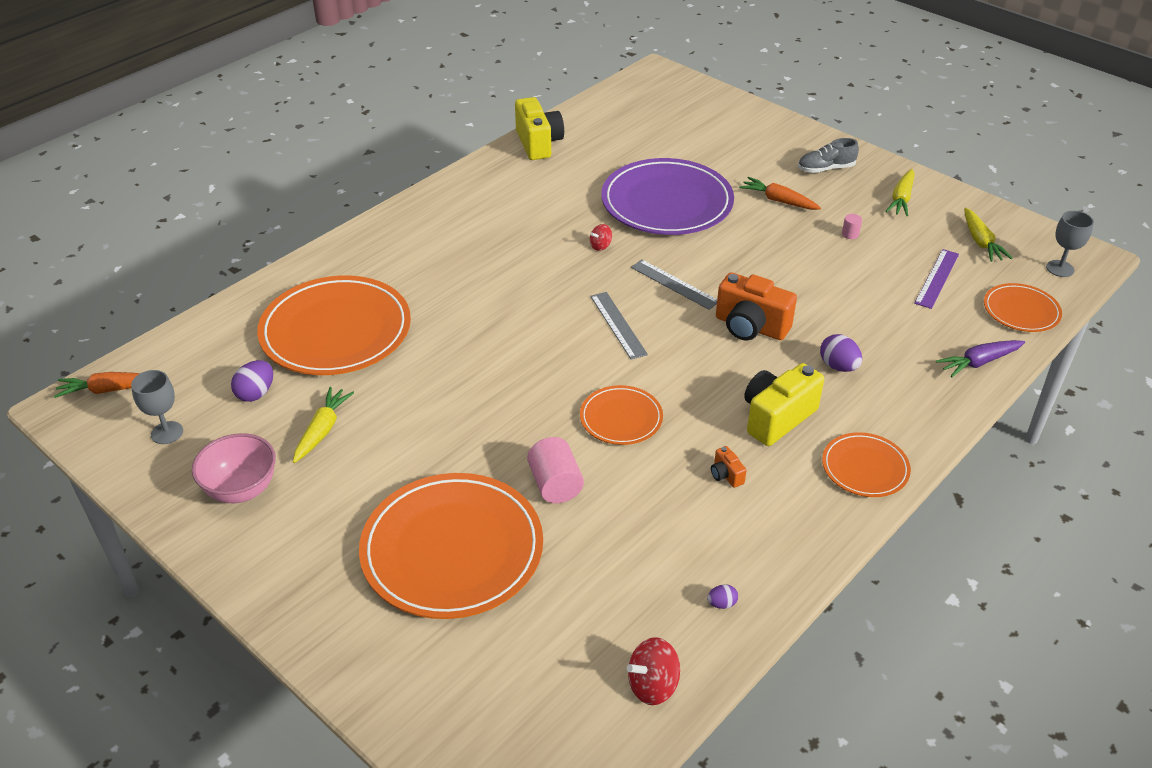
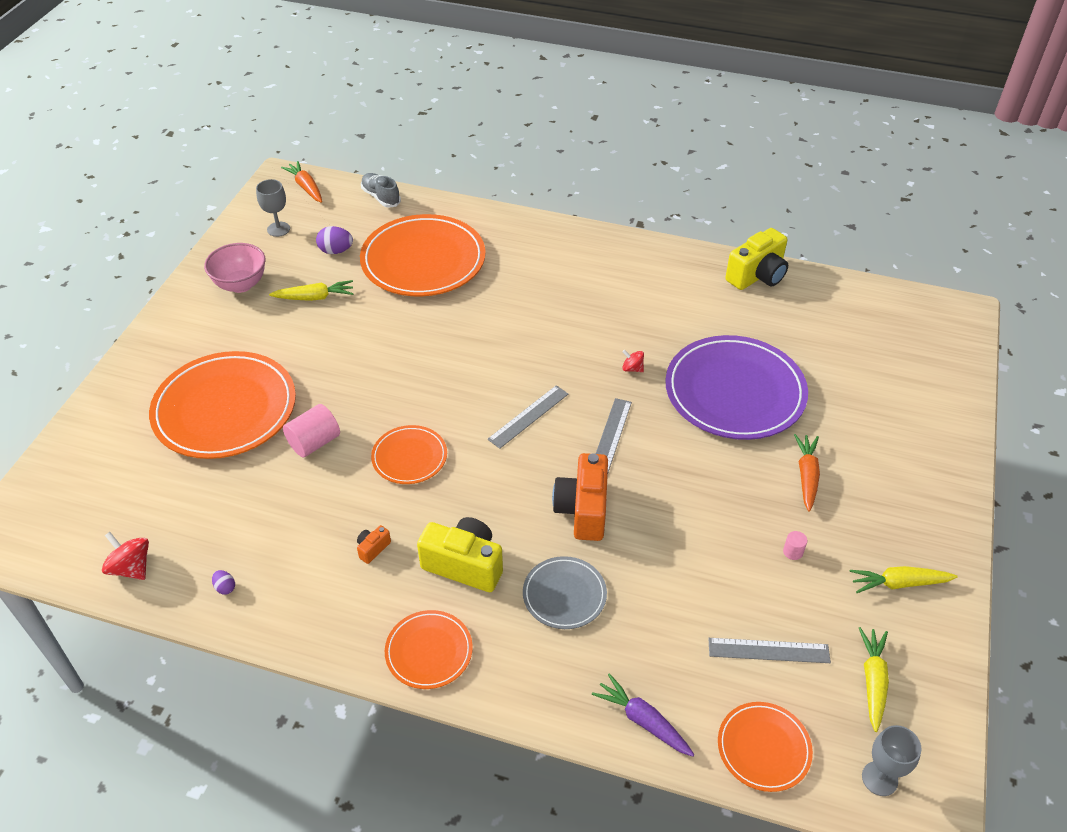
camera: 65 degrees right, 5 degrees up
grey shoe [798,138,859,173] -> grey shoe moved to [361,173,401,208]
purple egg [820,334,862,372] -> grey plate [523,556,607,629]
purple ruler [914,249,959,309] -> grey ruler [708,638,831,663]
yellow carrot [964,208,1013,262] -> yellow carrot turned 135 degrees clockwise [859,627,889,732]

